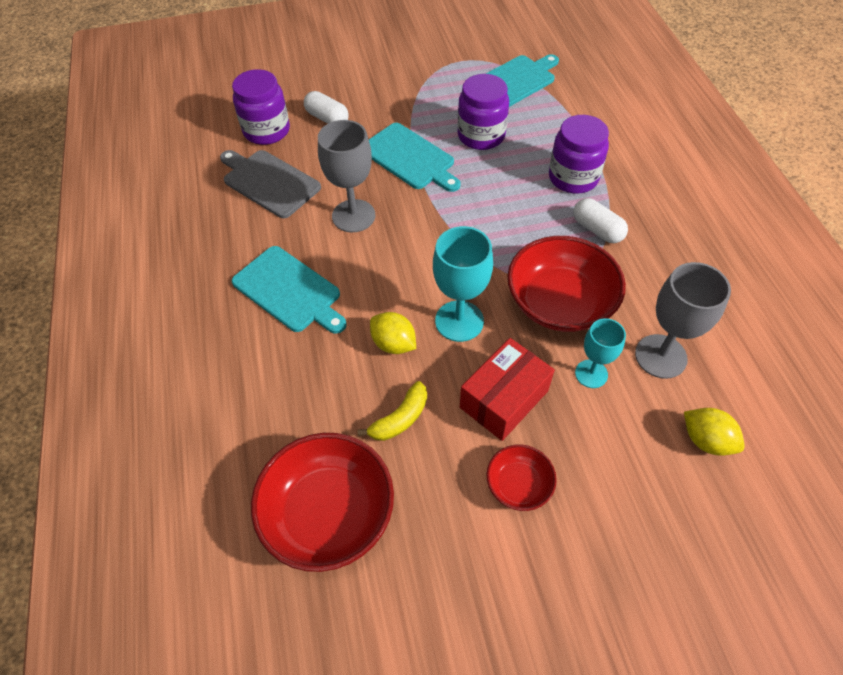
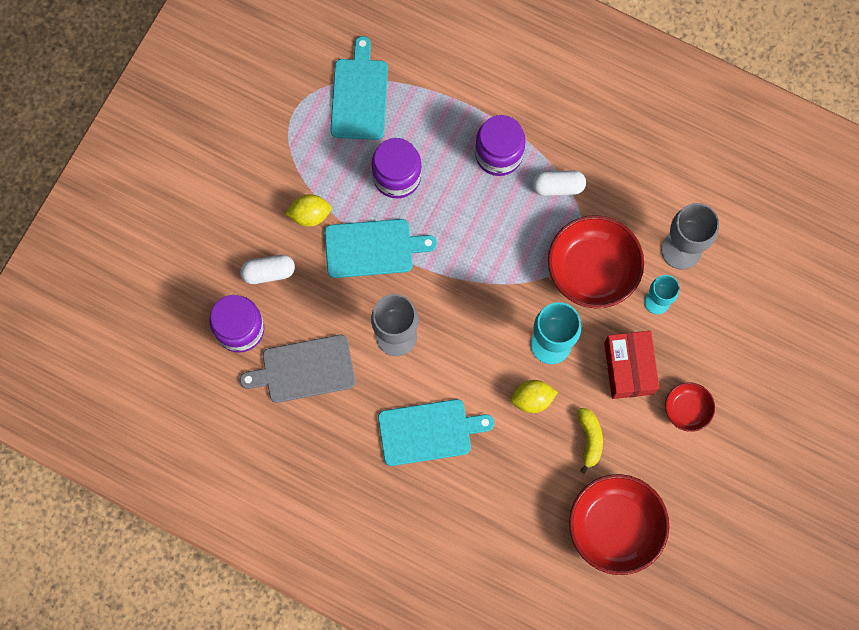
camera: 50 degrees left, 20 degrees up
yellow lemon [684,408,745,456] -> yellow lemon moved to [285,194,332,227]

